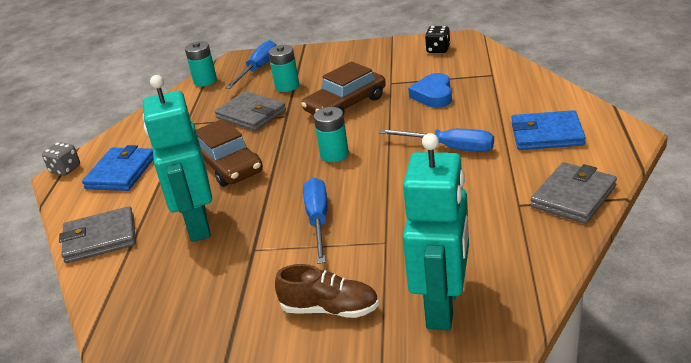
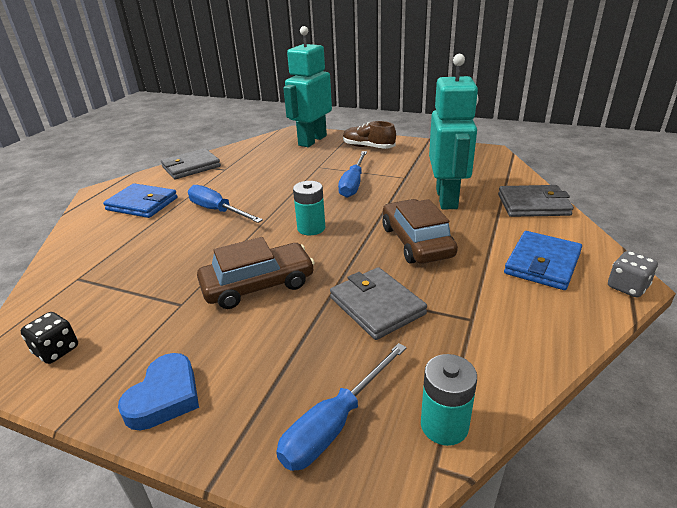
camera: 165 degrees left, 0 degrees up
turquoise battery [268,45,299,92] -> none
blue heart [408,73,452,108] -> blue heart moved to [118,353,199,430]

